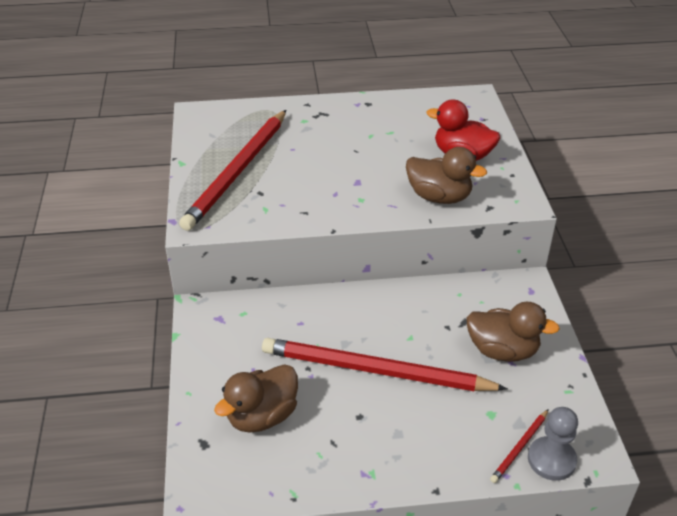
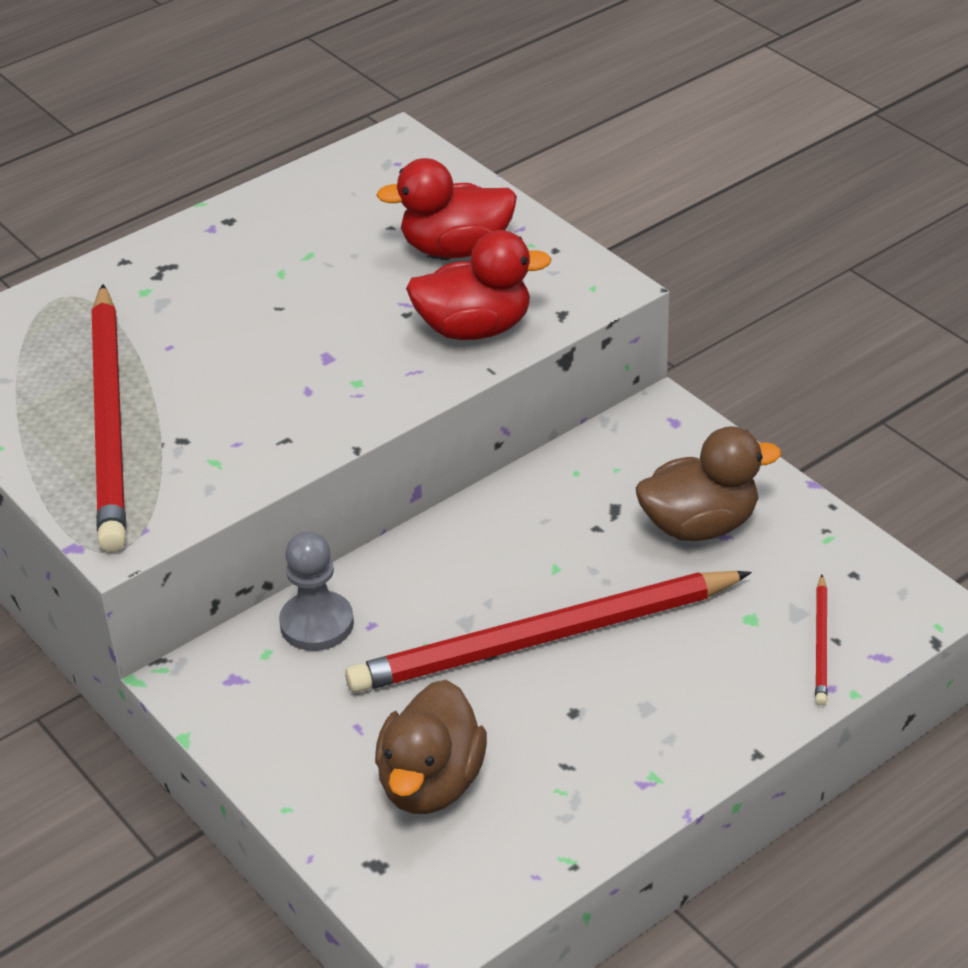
camera: 30 degrees left, 0 degrees up
brown duck [406,147,487,204] -> red duck [406,230,552,340]
grey pawn [528,407,578,481] -> grey pawn moved to [279,531,354,651]

